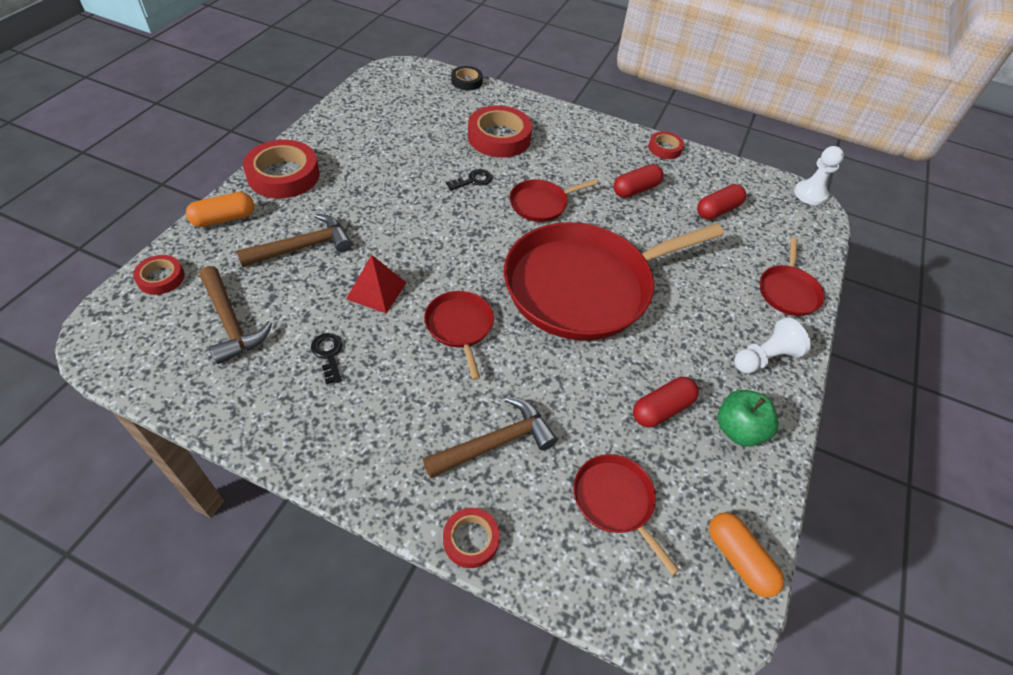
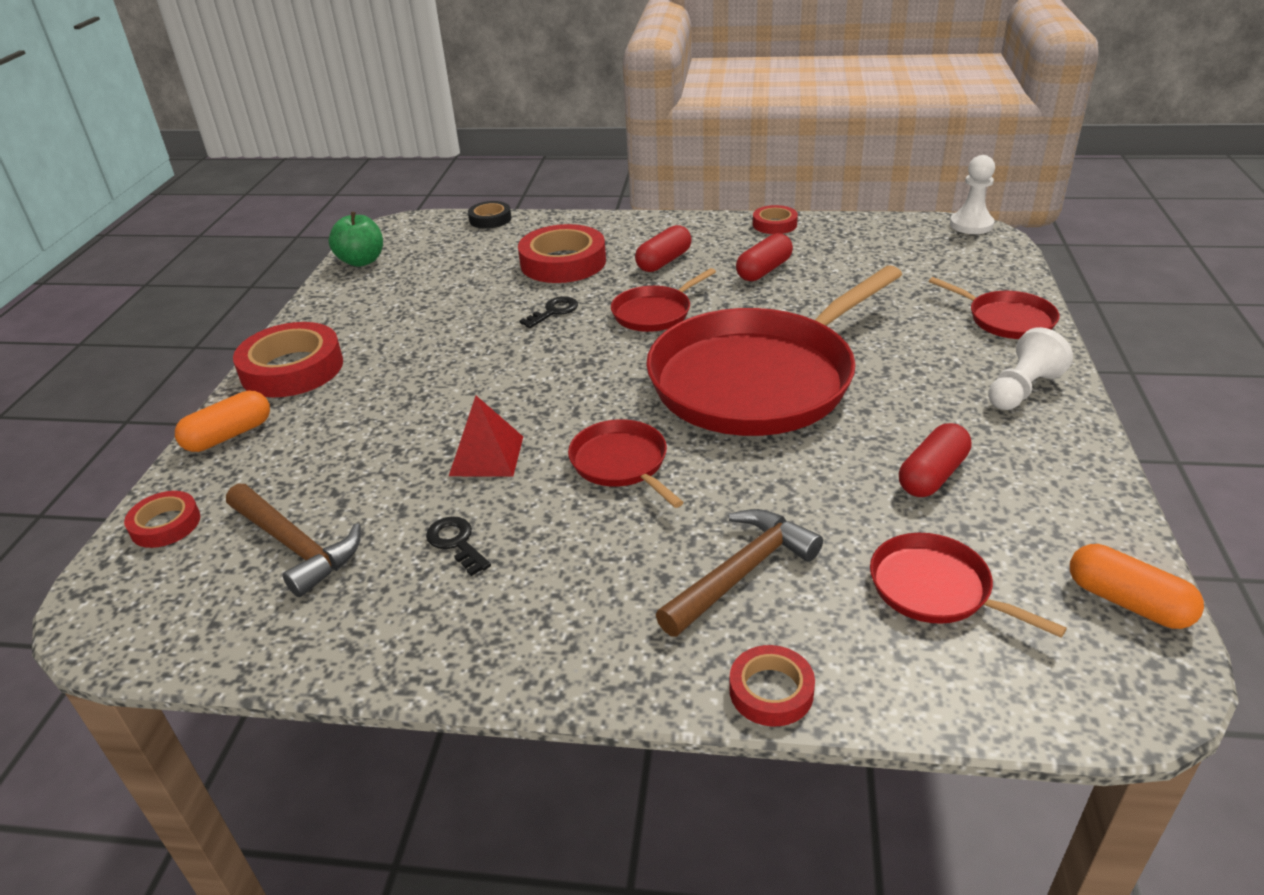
camera: 10 degrees left, 15 degrees down
brown hammer [236,214,352,267] -> none
red capsule [697,184,746,220] -> red capsule moved to [635,225,692,272]
green apple [717,390,779,447] -> green apple moved to [329,212,383,267]
red pan [760,238,825,316] -> red pan turned 45 degrees counterclockwise [929,277,1060,339]

